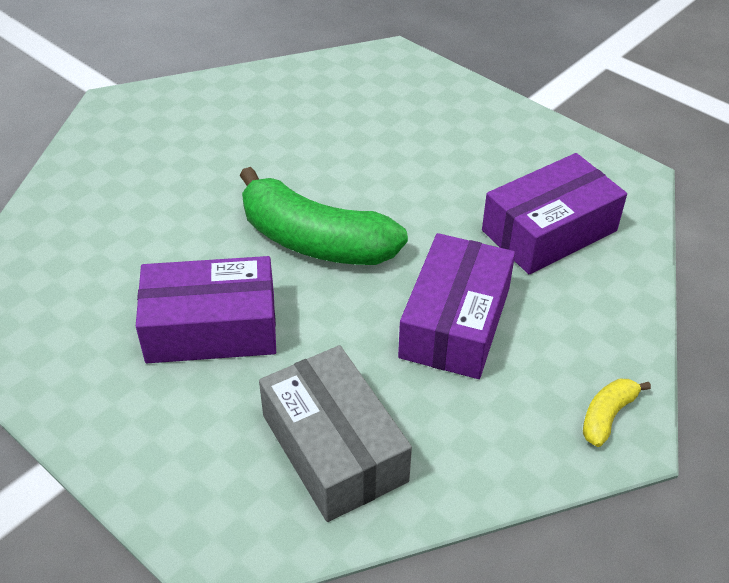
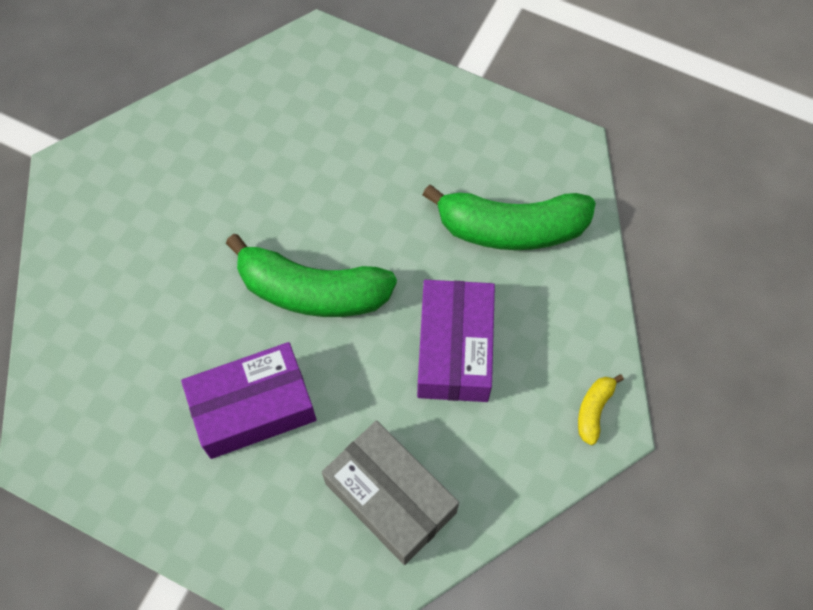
camera: 15 degrees left, 20 degrees up
purple box [482,153,627,274] -> green banana [423,185,596,250]

